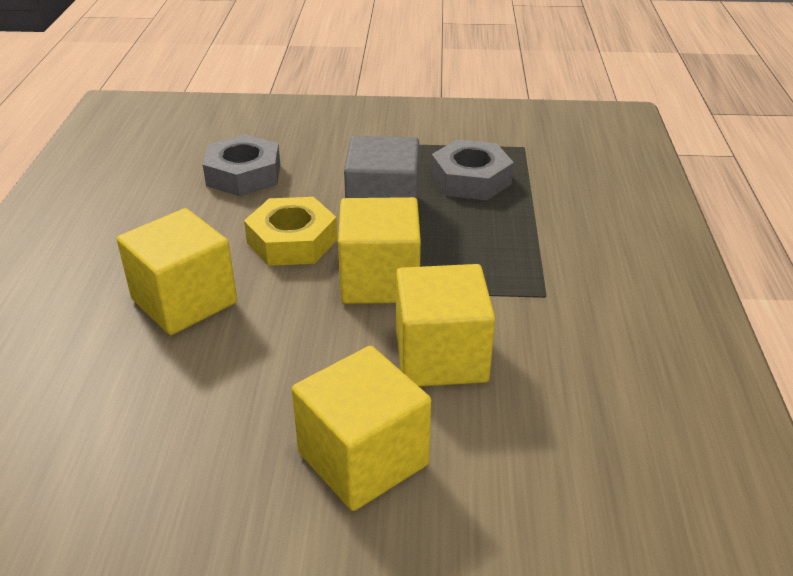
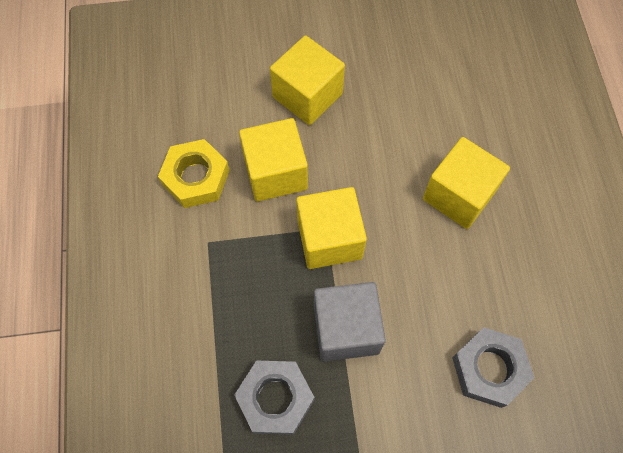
camera: 170 degrees right, 30 degrees up
yellow nut [244,197,338,266] -> yellow nut moved to [158,139,230,208]

